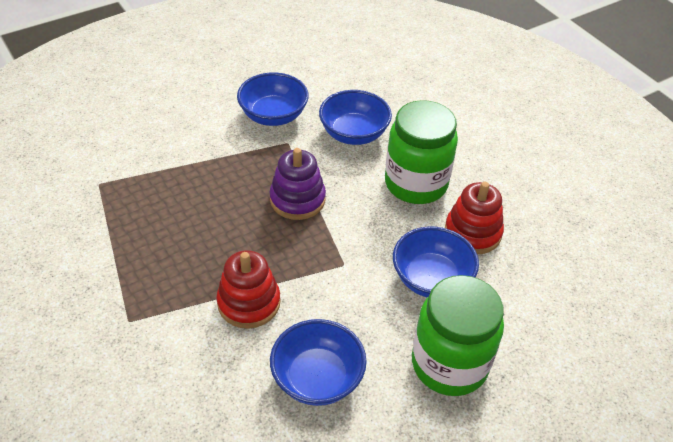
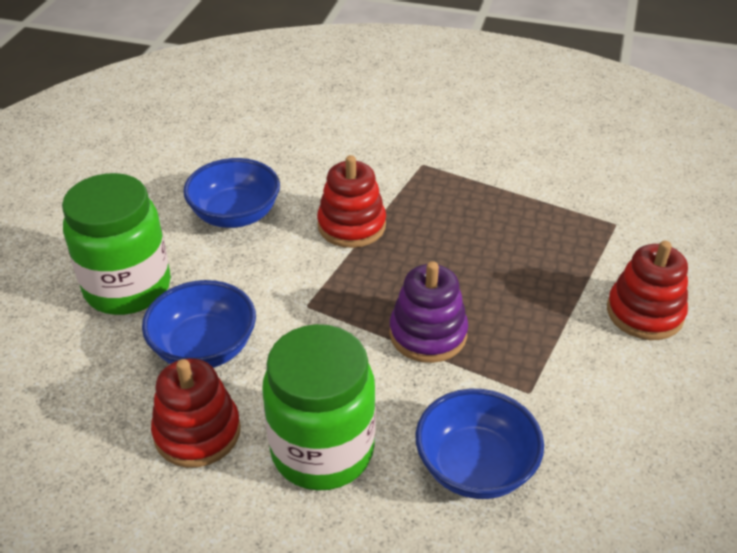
camera: 140 degrees right, 5 degrees down
blue bowl [237,73,309,126] -> none
none -> red stacking toy [607,241,688,340]

